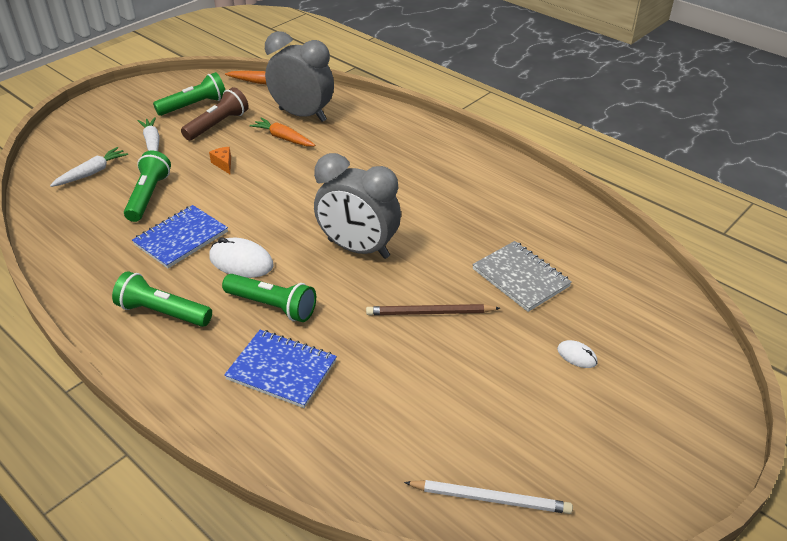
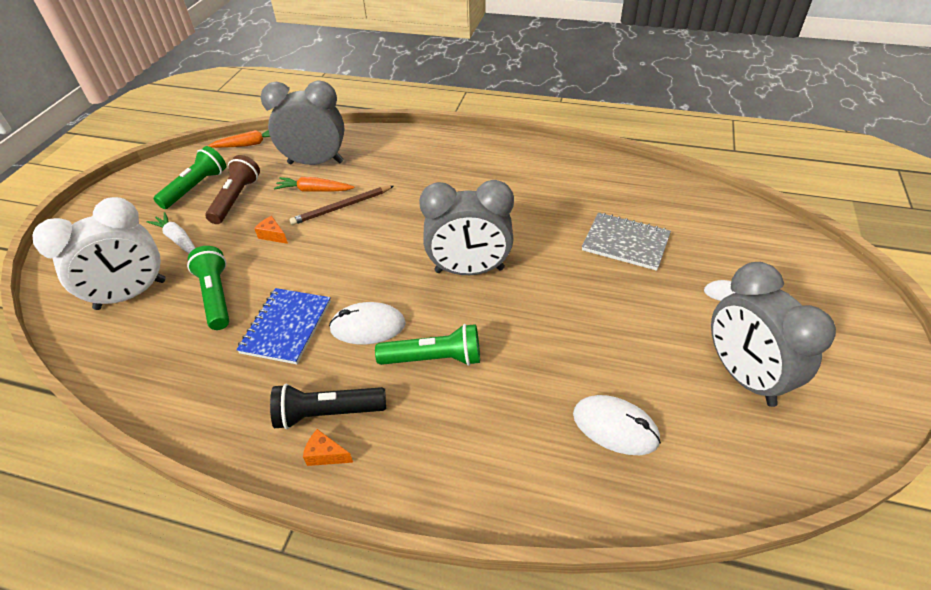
camera: 25 degrees left, 5 degrees up
white carrot [50,147,128,187] -> white clock [33,197,166,310]
green flashlight [112,271,212,327] -> black flashlight [270,384,386,429]
blue notebook [224,330,337,408] -> none
brown pencil [366,304,500,315] -> brown pencil moved to [289,186,394,225]
white pencil [404,480,573,514] -> none
none -> orange cheese [303,429,353,466]
none -> white mouse [573,395,661,455]
none -> grey clock [711,262,836,407]

